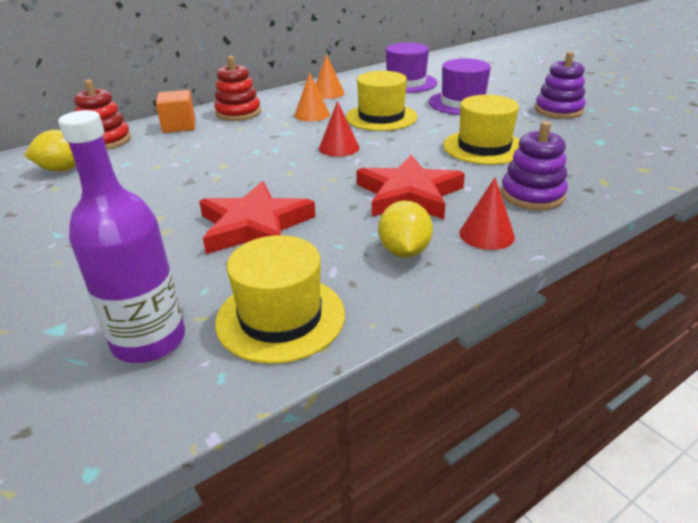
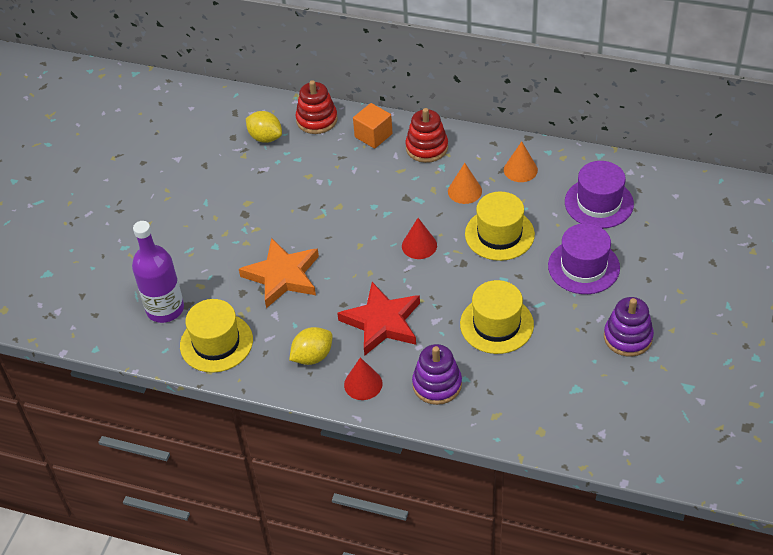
camera: 55 degrees right, 15 degrees up
red star [199,181,316,254] -> orange star [239,238,319,308]

